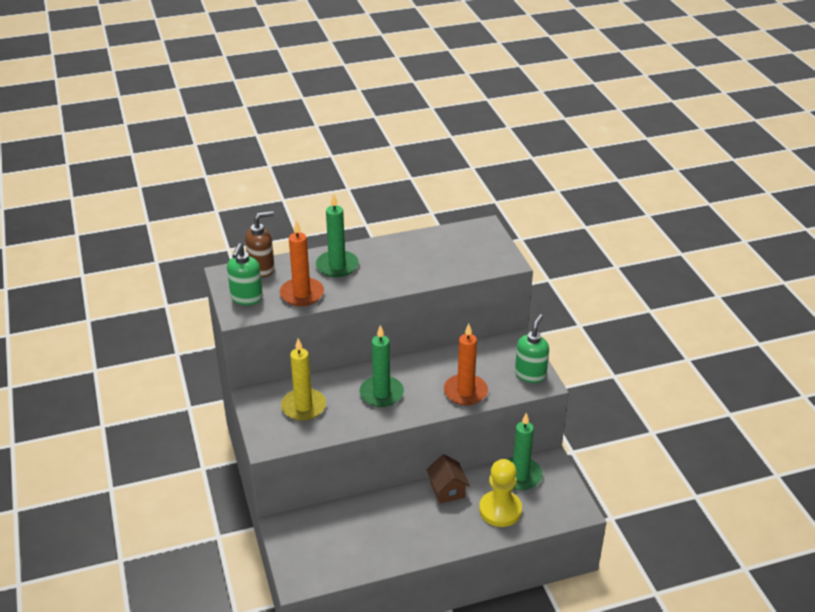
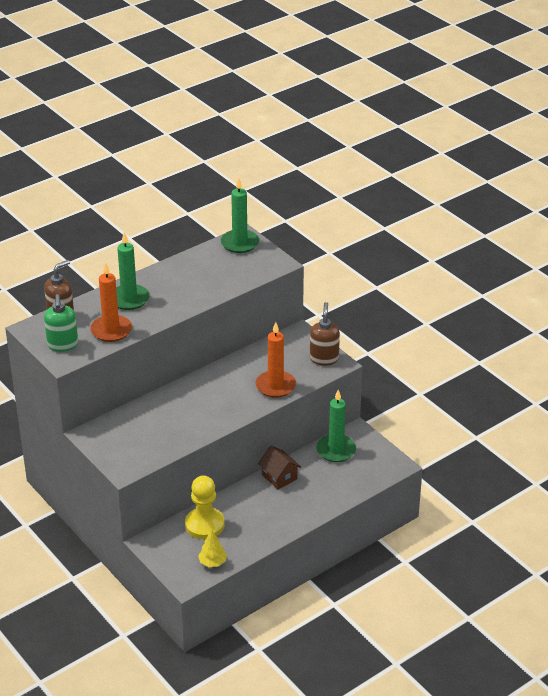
camera: 20 degrees left, 0 degrees up
yellow candle [281,338,326,421] -> none
green candle [359,325,404,407] -> green candle moved to [221,178,259,253]
yellow pawn [479,459,522,527] -> yellow pawn moved to [185,476,224,539]
green soap dispenser [515,314,549,383] -> brown soap dispenser [310,302,340,366]
none -> yellow tree [198,529,227,567]

